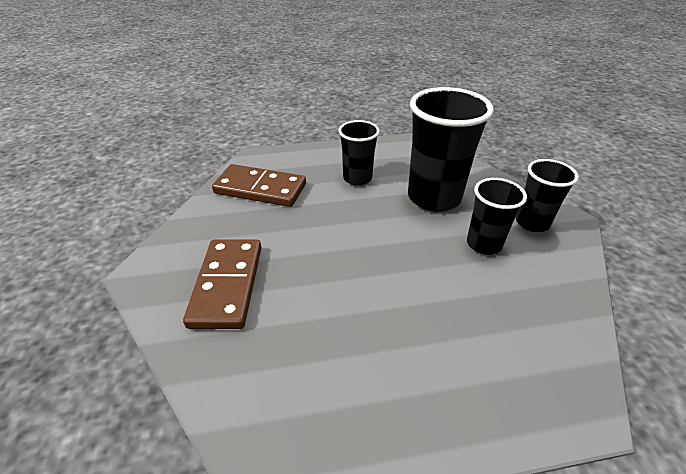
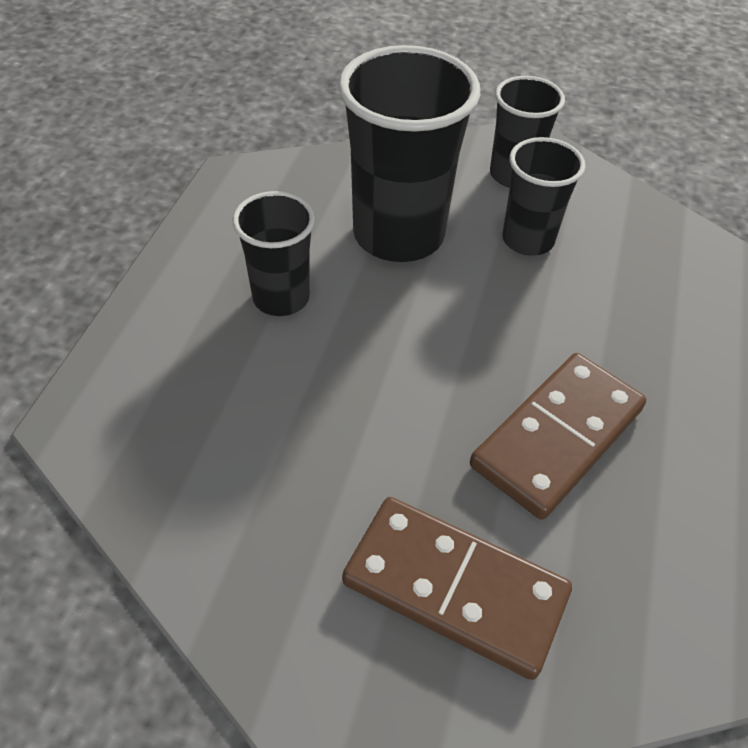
camera: 65 degrees left, 10 degrees up
brown domino [212,164,306,207] -> brown domino moved to [470,353,646,519]

